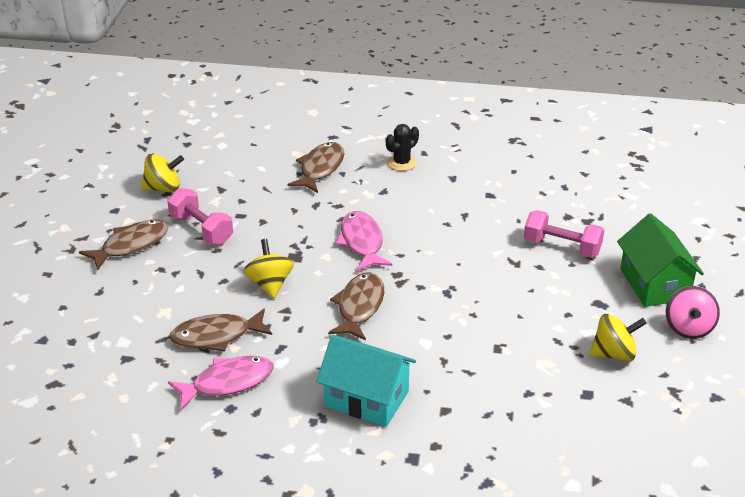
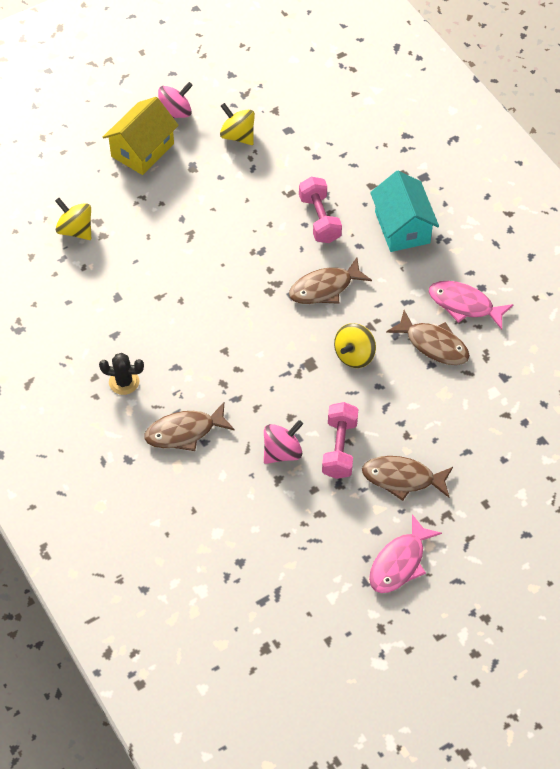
camera: 130 degrees left, 20 degrees up
yellow spinning top [141,154,184,193] -> yellow spinning top moved to [55,198,91,240]
pink fish [336,211,392,271] -> pink fish moved to [369,514,442,593]
pink dumbbell [524,210,604,258] -> pink dumbbell moved to [299,177,342,243]
green house [617,213,704,307] -> yellow house [103,97,179,175]
none -> pink spinning top [264,420,303,464]

